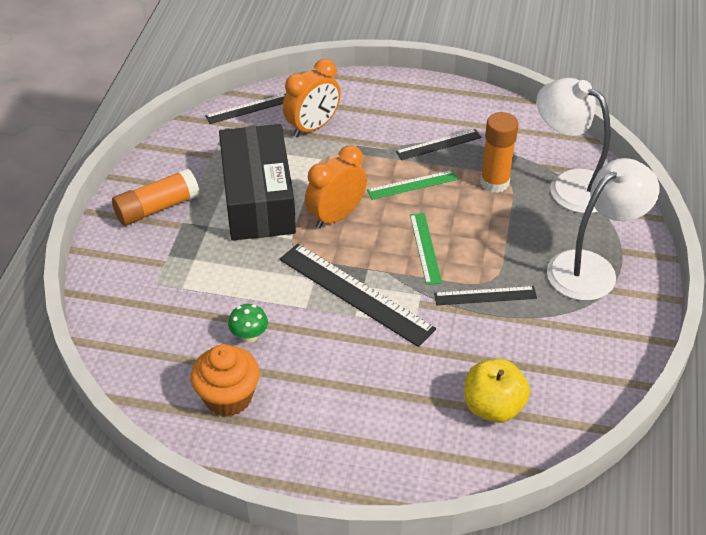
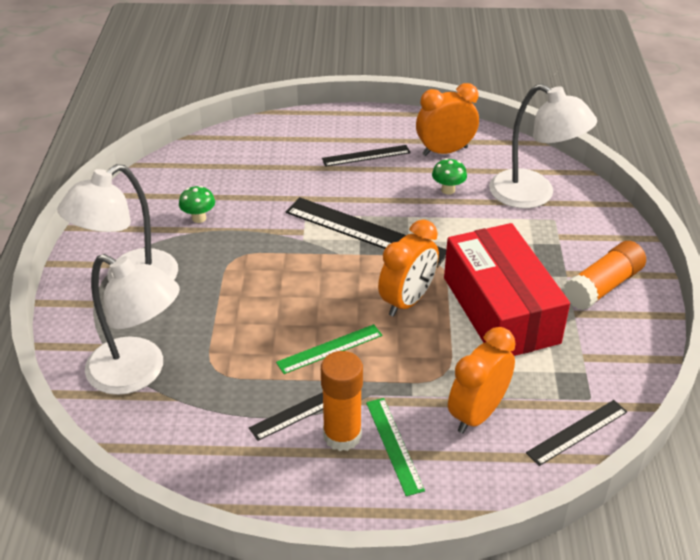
camera: 170 degrees right, 5 degrees down
orange cupcake [191,344,260,417] -> orange clock [416,83,479,156]
black box [219,124,296,241] -> red box [444,223,570,356]
green ruler [410,213,442,285] -> green ruler moved to [366,398,425,496]
black ruler [434,286,537,305] -> black ruler moved to [322,145,411,167]
yellow apple [464,359,530,423] -> none
orange glue stick [480,112,519,193] -> orange glue stick moved to [321,351,363,451]
none -> green mushroom [179,186,215,223]
none -> white lamp [489,84,597,209]

